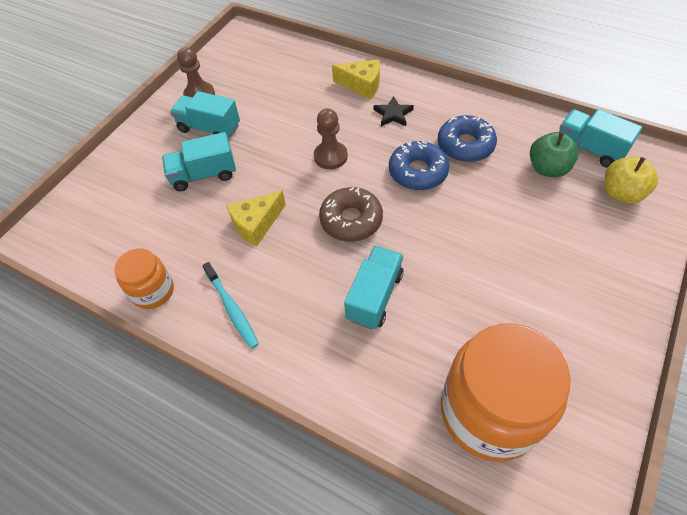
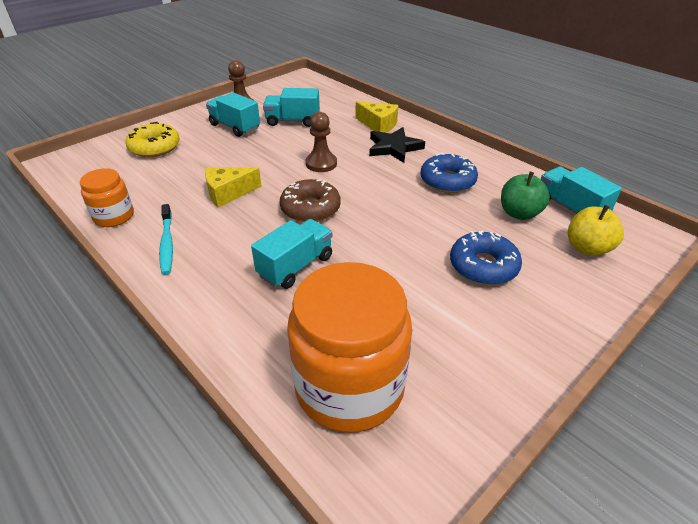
camera: 15 degrees right, 15 degrees down
turquoise truck [162,132,236,191] -> turquoise truck moved to [263,88,320,127]
black star [373,96,414,126] -> black star [369,127,425,163], size x1.53
blue donut [389,141,449,190] -> blue donut moved to [450,231,522,285]
none -> yellow donut [125,122,180,157]

